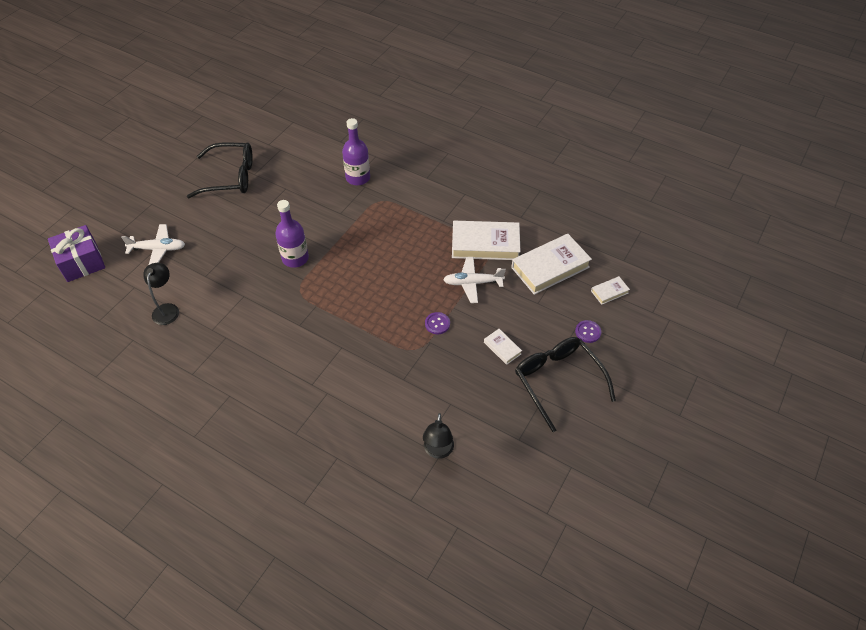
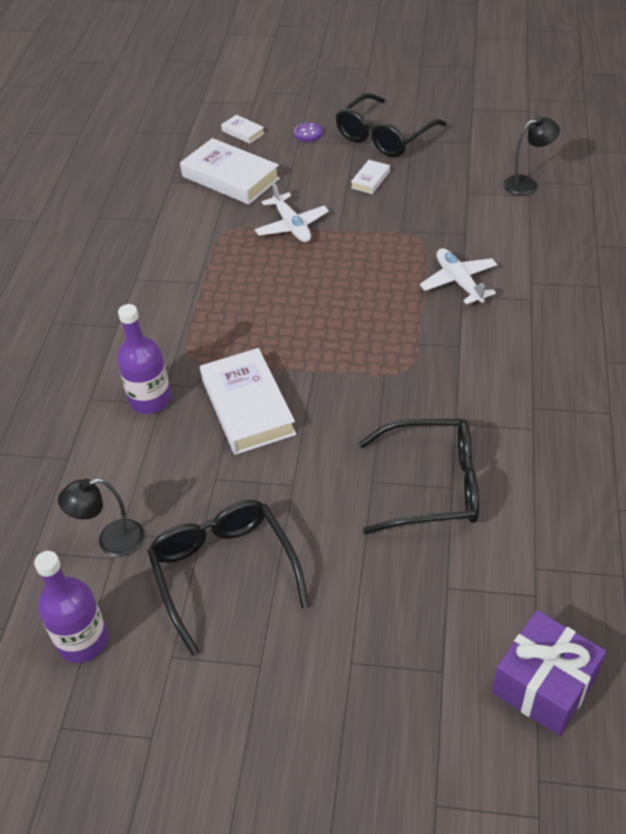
camera: 110 degrees left, 5 degrees down
white plane [121,224,185,265] -> white plane moved to [420,248,498,304]
black lamp [143,263,179,325] -> black lamp moved to [58,478,144,557]
purple bottle [275,200,309,268] -> purple bottle moved to [34,551,108,663]
purple button [425,312,450,334] -> none
white book [452,221,521,260] -> white book moved to [200,348,296,455]
none -> black glasses [359,419,479,534]

